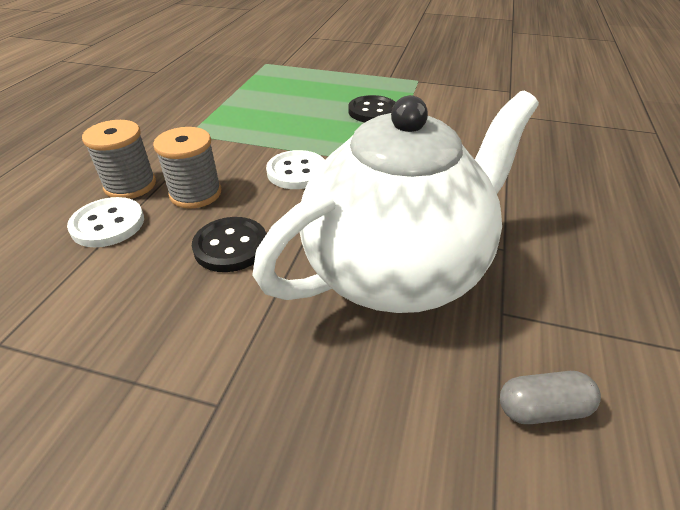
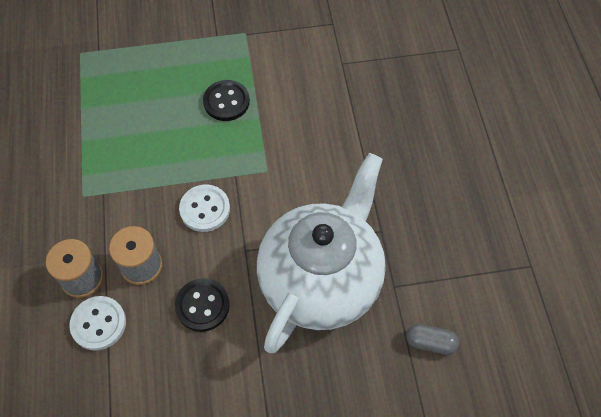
camera: 25 degrees left, 20 degrees up
grey capsule [500,371,601,424] -> grey capsule turned 45 degrees clockwise [406,324,459,355]

